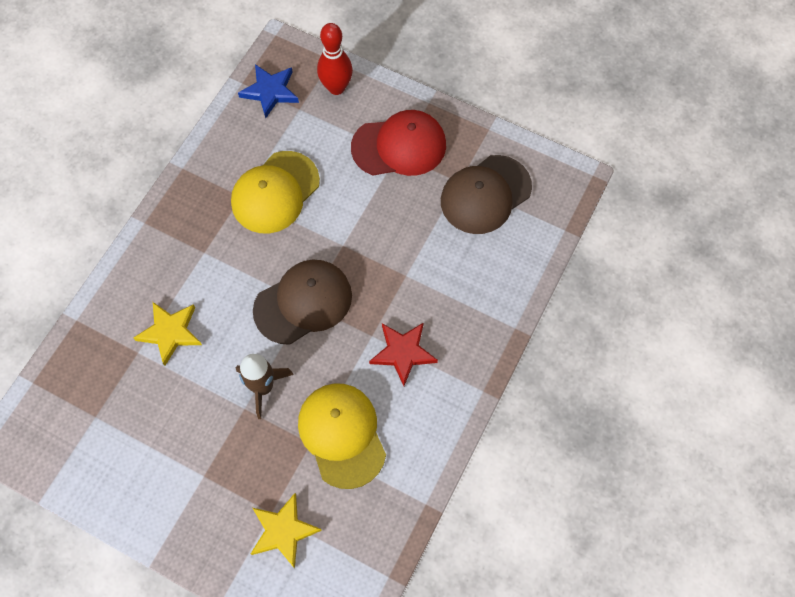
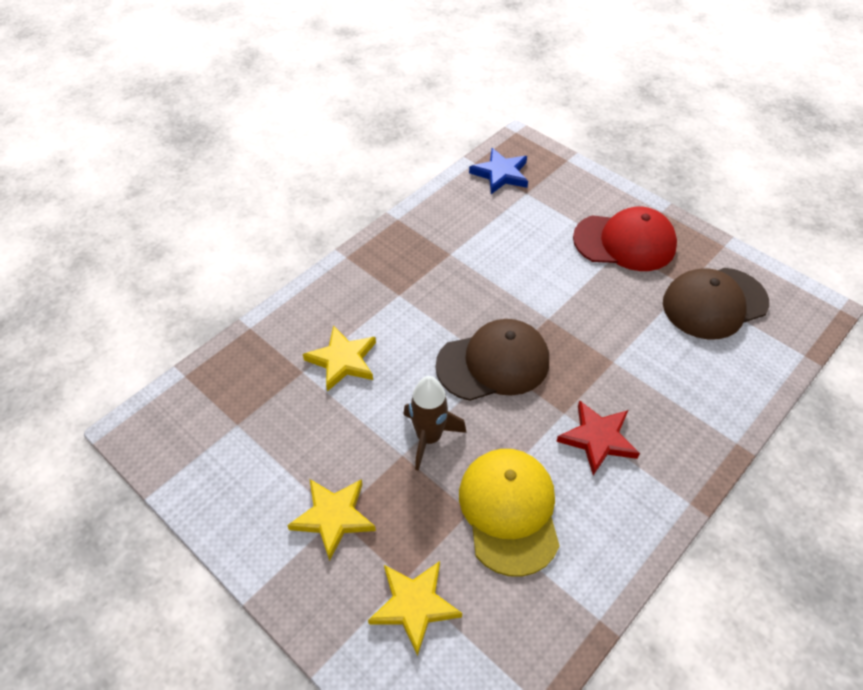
camera: 15 degrees right, 15 degrees down
yellow cap [231,151,320,233] -> none
red bowling pin [317,23,353,95] -> none
none -> yellow star [287,479,376,561]

